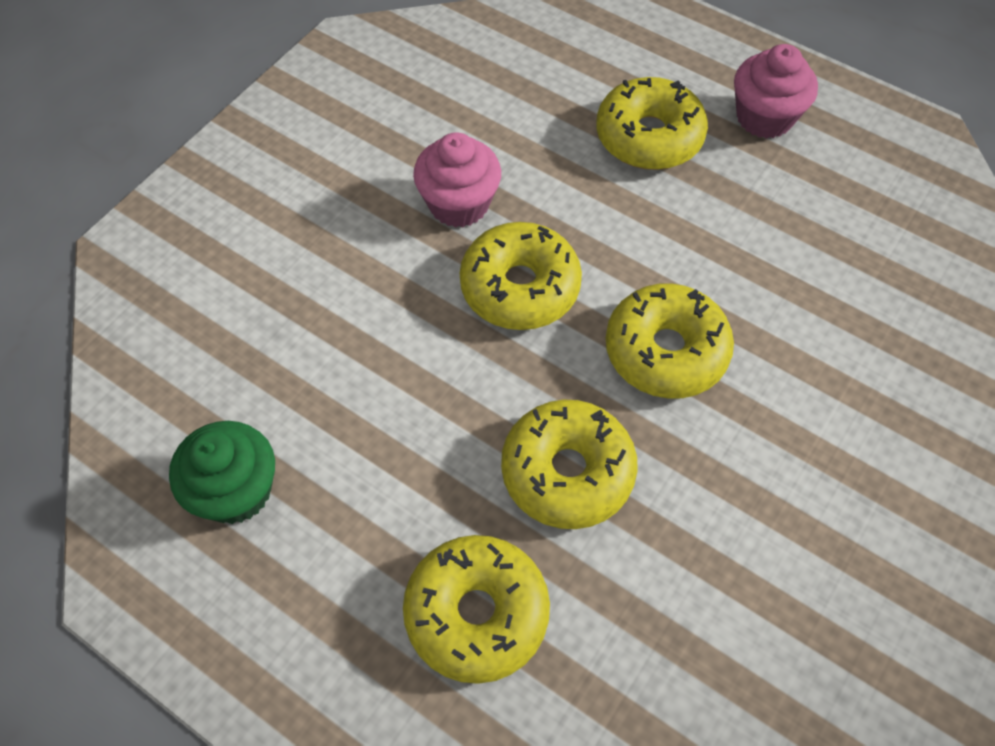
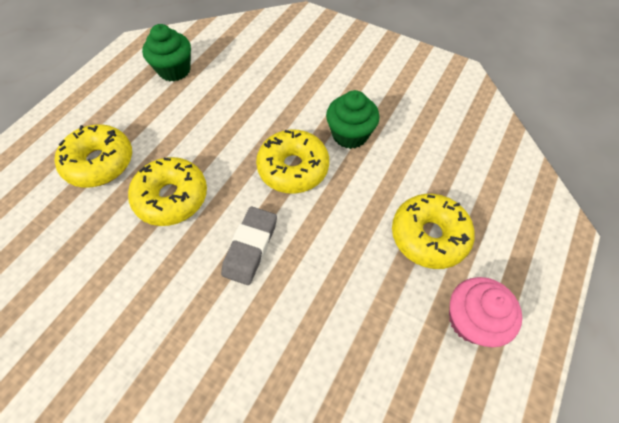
camera: 85 degrees right, 0 degrees up
pink cupcake [413,133,501,228] -> green cupcake [326,90,380,149]
yellow donut [606,283,734,399] -> grey eraser [221,207,277,285]

